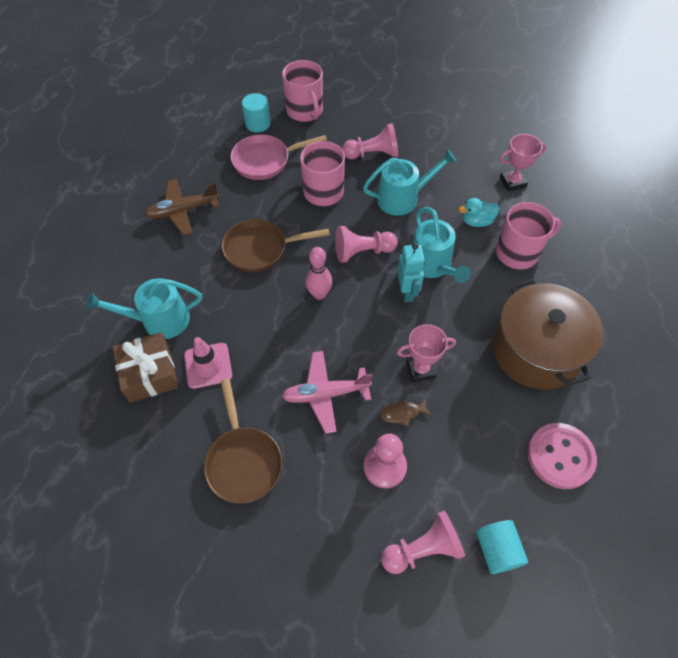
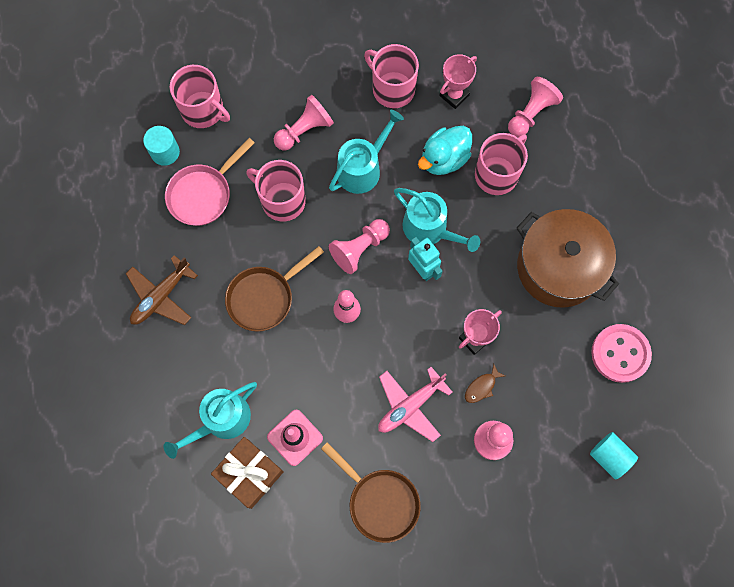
camera: 30 degrees left, 15 degrees up
pink pawn [381,511,465,574] -> pink pawn moved to [508,77,563,137]
turquoise duck [459,198,499,227] -> turquoise duck [418,126,472,175], size x1.51
none -> pink mug [364,44,419,108]

